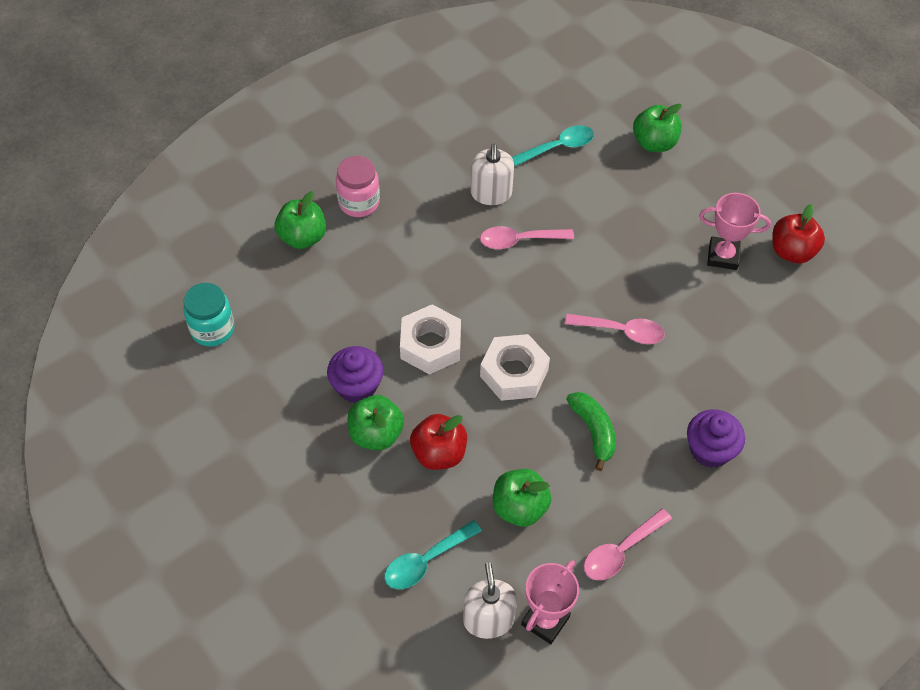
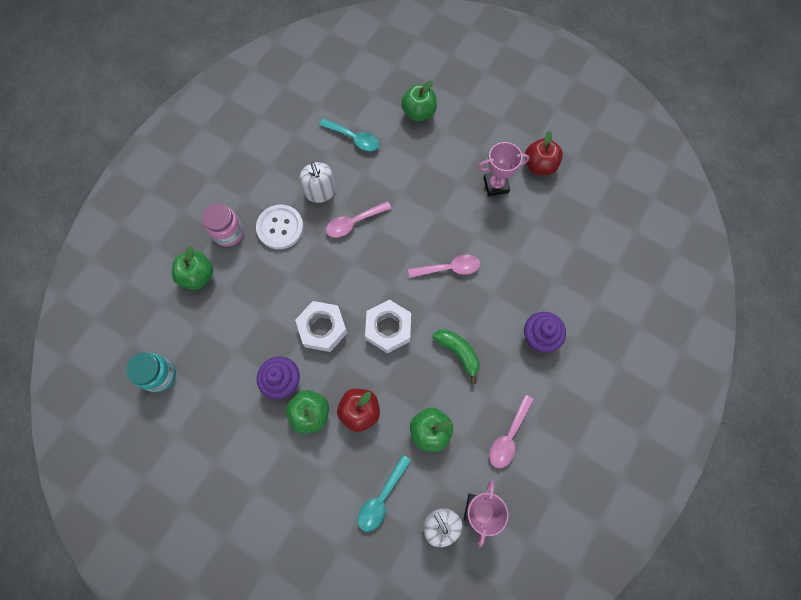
camera: 20 degrees left, 15 degrees up
turquoise spoon [512,125,594,166] -> turquoise spoon turned 75 degrees clockwise [319,119,380,151]
none -> white button [256,205,304,250]

